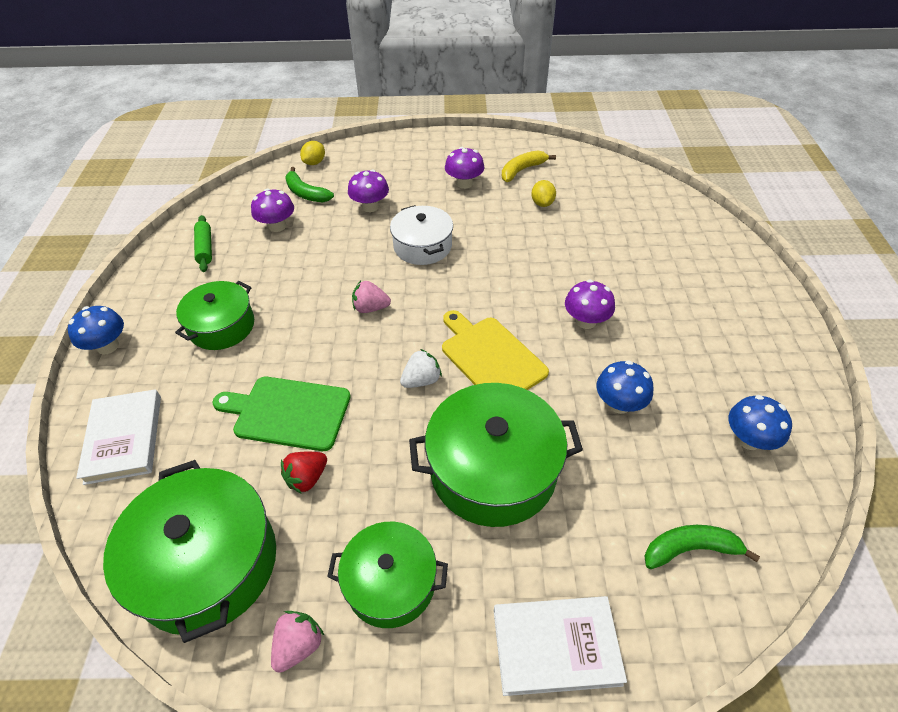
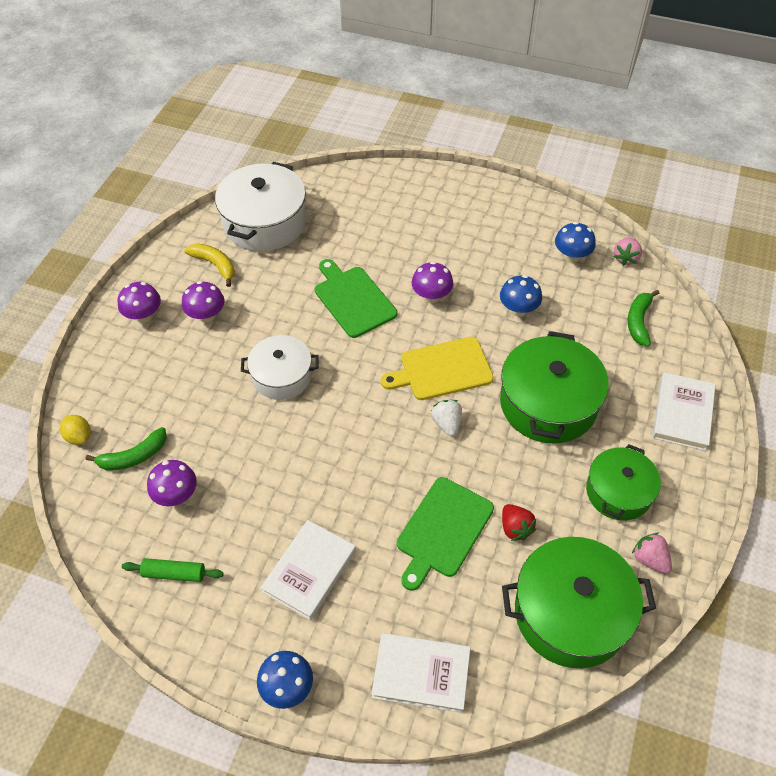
camera: 70 degrees left, 5 degrees up
green pot [175,281,254,350] -> white book [260,520,356,620]
purple mushroom [348,169,389,212] -> purple mushroom moved to [117,282,161,323]
pink strawberry [352,281,391,313] -> pink strawberry moved to [614,238,642,266]
yellow banana [502,150,556,182] -> yellow banana turned 150 degrees clockwise [184,243,235,287]
yellow lemon [531,180,556,207] -> none
none -> white pot [215,162,306,251]
none -> green cutting board [315,259,397,338]

